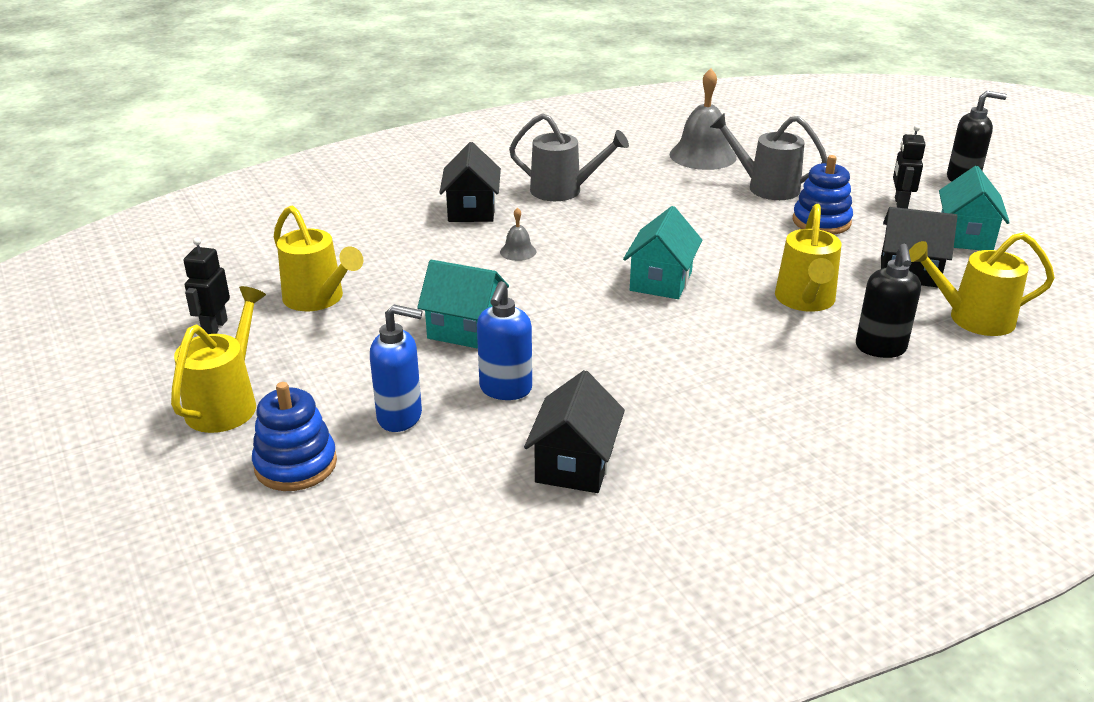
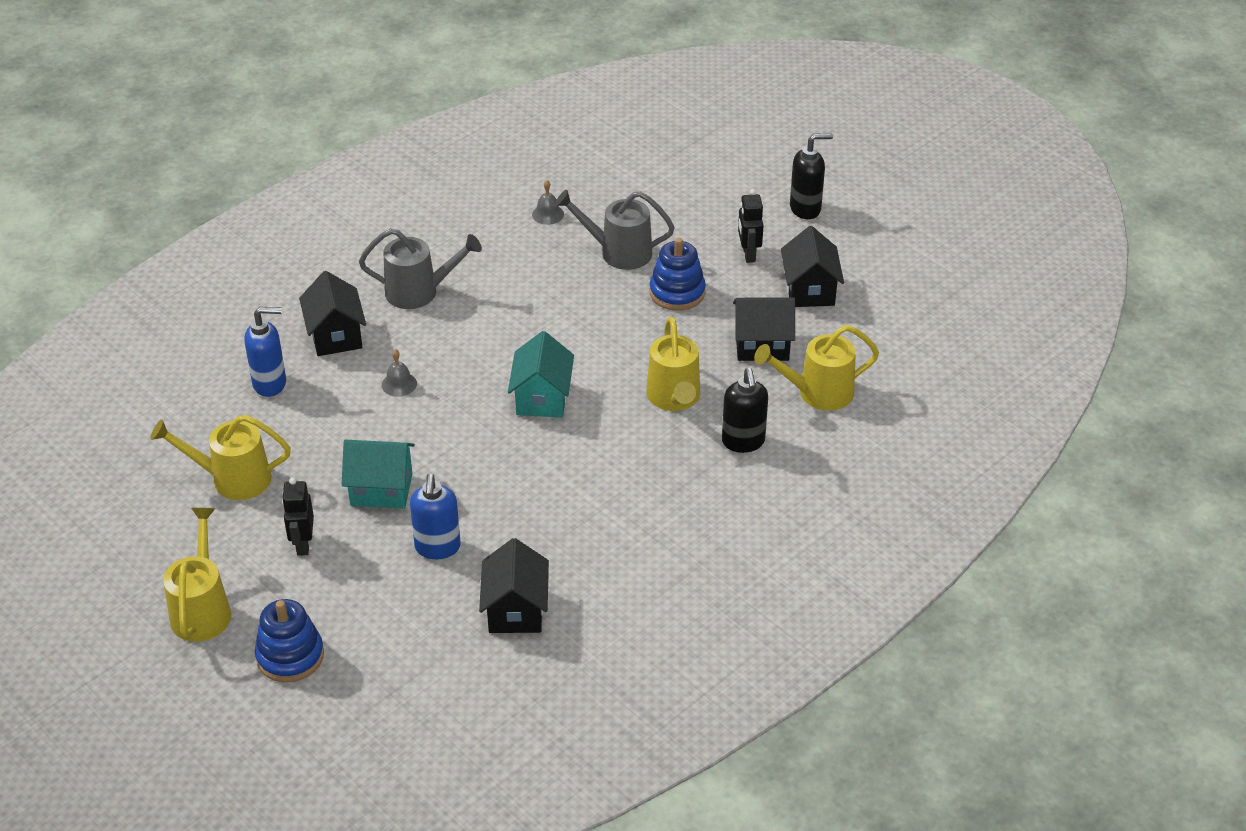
camera: 15 degrees left, 10 degrees up
black robot [184,238,230,334] -> black robot moved to [282,478,314,556]
yellow watering can [274,206,364,311] -> yellow watering can turned 150 degrees clockwise [150,415,291,500]
blue soap dispenser [370,305,422,432] -> blue soap dispenser moved to [244,307,286,397]
grey bell [670,68,737,170] -> grey bell [532,180,564,225], size x0.46
turquoise house [939,166,1010,250] -> black house [781,226,844,307]

